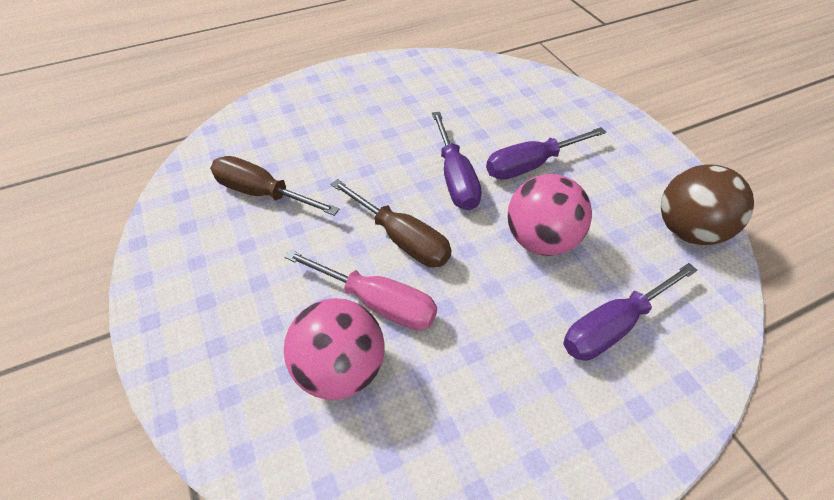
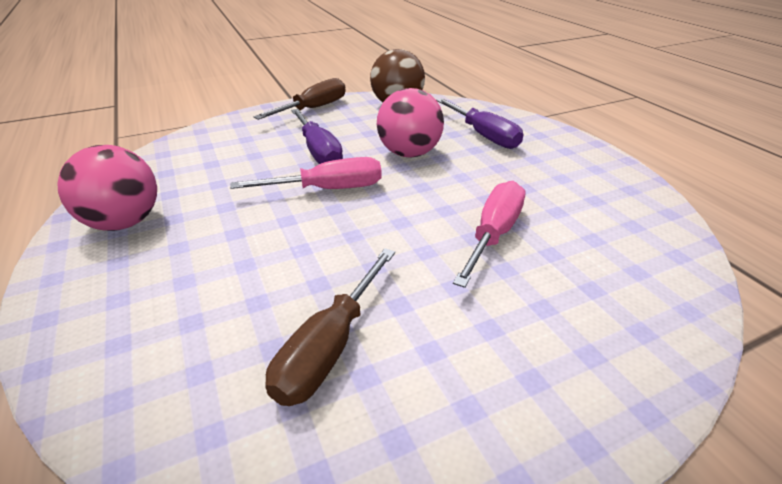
camera: 90 degrees left, 15 degrees down
pink ball [284,298,385,400] -> pink ball moved to [57,145,157,231]
brown screwdriver [331,179,451,267] -> brown screwdriver moved to [254,78,346,120]
purple screwdriver [432,112,482,211] -> pink screwdriver [230,157,382,189]

